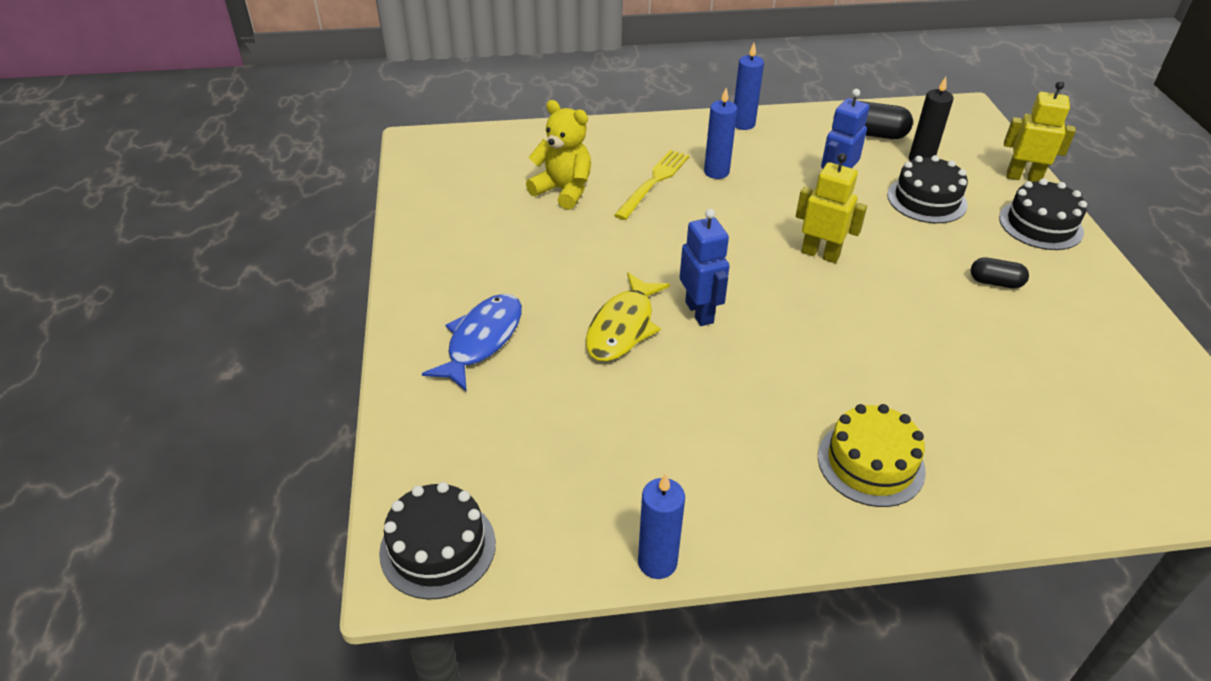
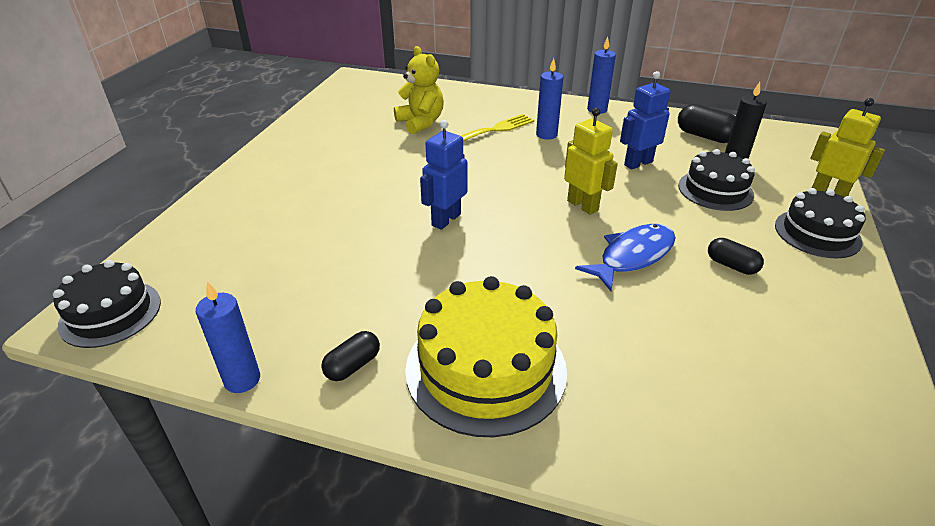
camera: 25 degrees right, 5 degrees down
blue fish [422,294,522,392] -> blue fish moved to [575,224,676,291]
yellow fish [586,272,670,361] -> none
blue robot [680,209,729,326] -> blue robot turned 150 degrees counterclockwise [420,120,467,230]
yellow cake [818,404,926,507] -> yellow cake [405,276,567,437], size x1.56
none -> black capsule [321,331,380,381]

